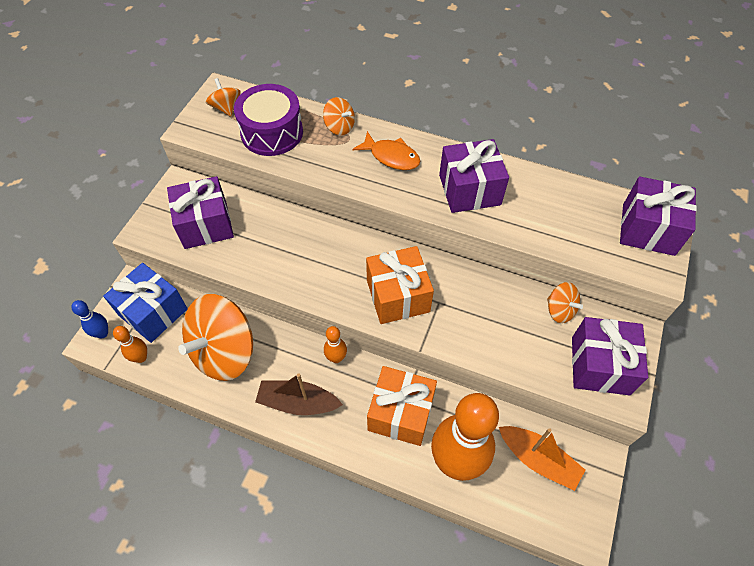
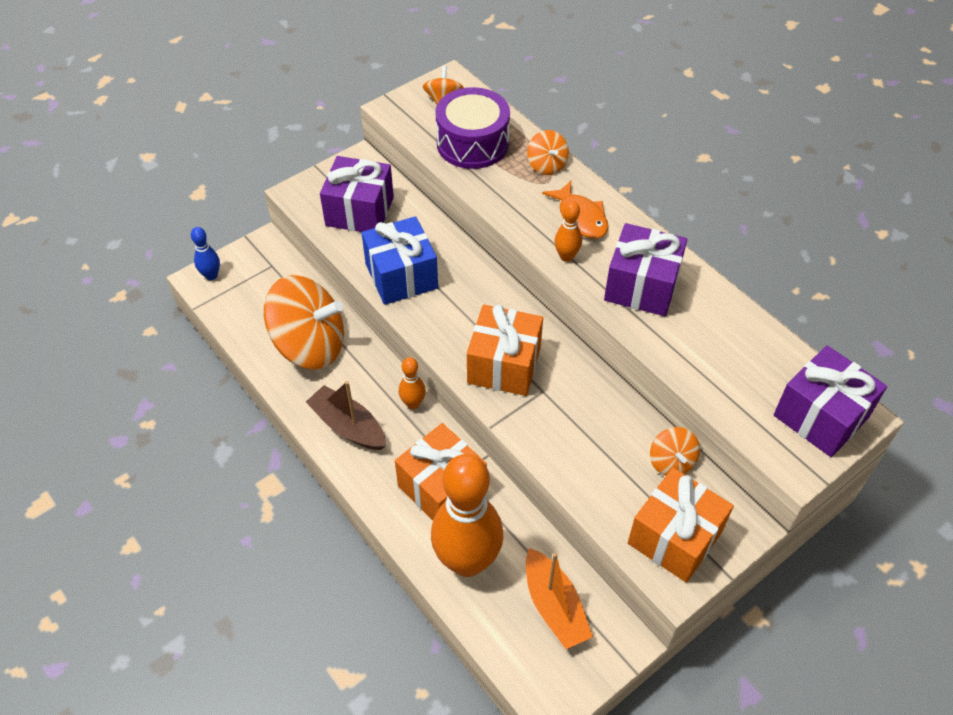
camera: 30 degrees right, 5 degrees down
blue gift [103,263,188,343] -> blue gift moved to [361,216,438,305]
orange bowling pin [113,326,147,363] -> orange bowling pin moved to [554,201,582,262]
orange spinning top [178,294,253,381] -> orange spinning top turned 150 degrees counterclockwise [264,275,344,369]
purple gift [572,317,648,395] -> orange gift [628,468,734,583]

